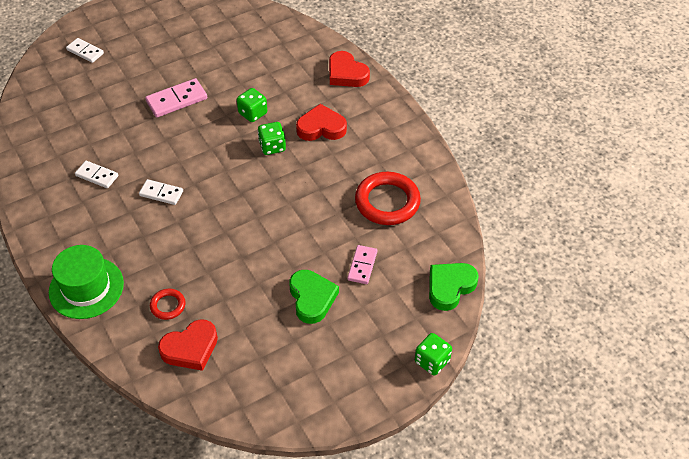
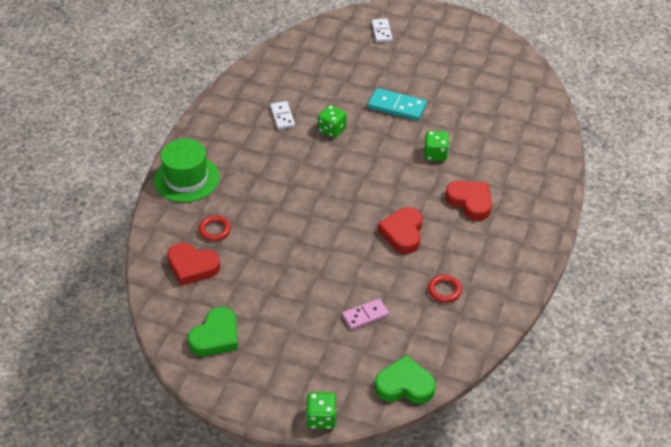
camera: 50 degrees right, 5 degrees down
white domino [139,179,183,205] -> none
pink domino [145,78,207,118] -> turquoise domino [367,88,427,121]
green dice [258,122,286,155] -> green dice moved to [318,105,347,138]
green heart [289,270,339,324] -> green heart moved to [188,307,238,356]
red heart [329,51,370,87] -> red heart moved to [378,207,422,254]
red ring [355,172,421,225] -> red ring [428,275,462,303], size x0.50

